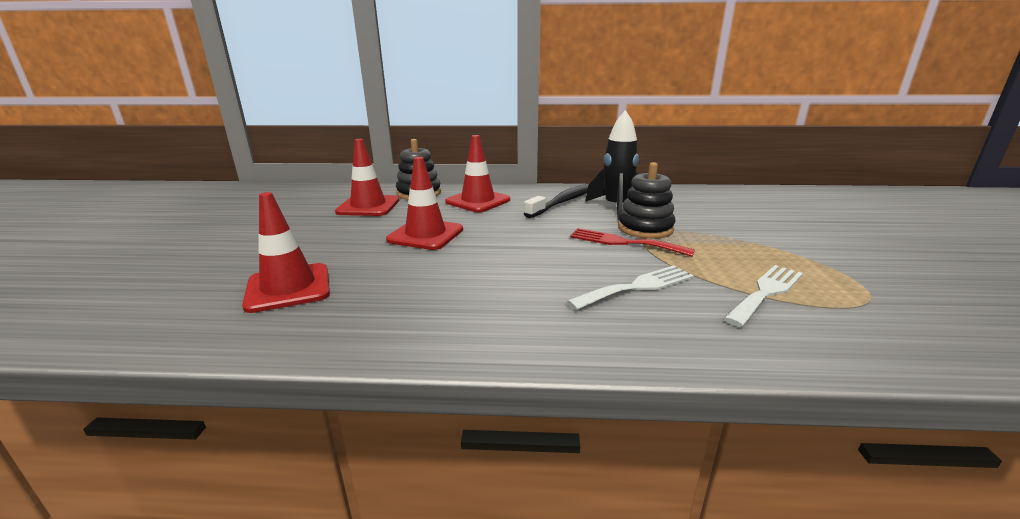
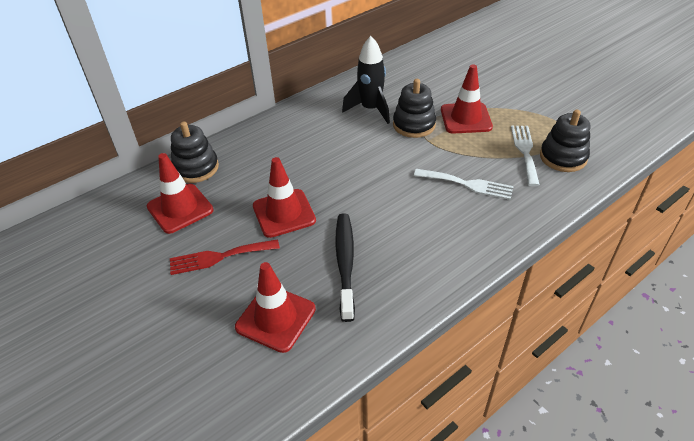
camera: 40 degrees left, 20 degrees up
red traffic cone [445,135,510,212] -> red traffic cone moved to [441,64,493,134]
black toothbrush [524,183,590,218] -> black toothbrush moved to [335,213,355,322]
white fork [567,265,694,310] -> white fork turned 90 degrees clockwise [414,169,514,200]
red fork [570,228,695,257] -> red fork moved to [170,239,280,275]
none -> black stacking toy [540,109,590,172]

